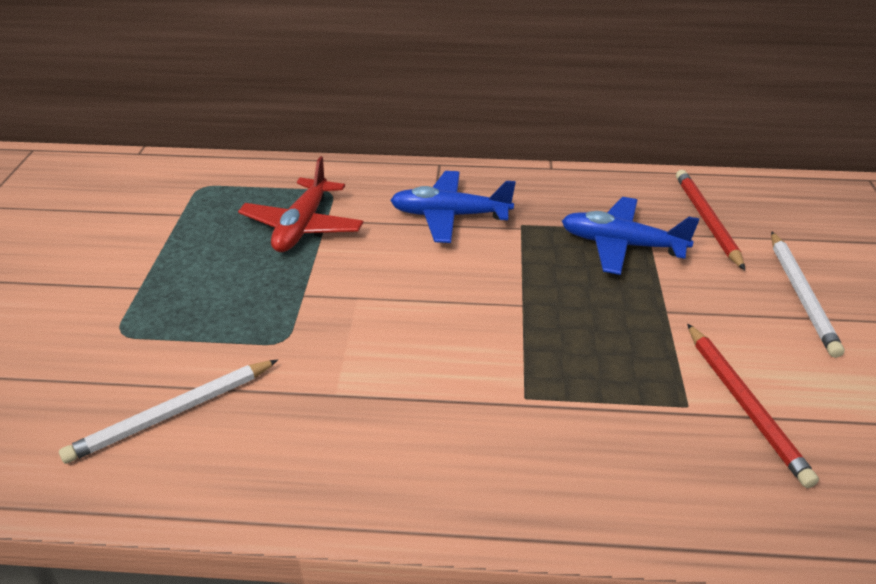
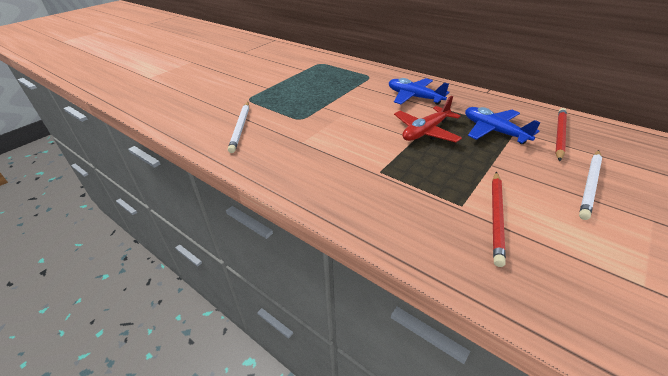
camera: 35 degrees right, 0 degrees up
white pencil [59,360,278,464] -> white pencil turned 90 degrees counterclockwise [228,102,249,153]
red plane [238,156,363,252] -> red plane moved to [394,96,462,142]

